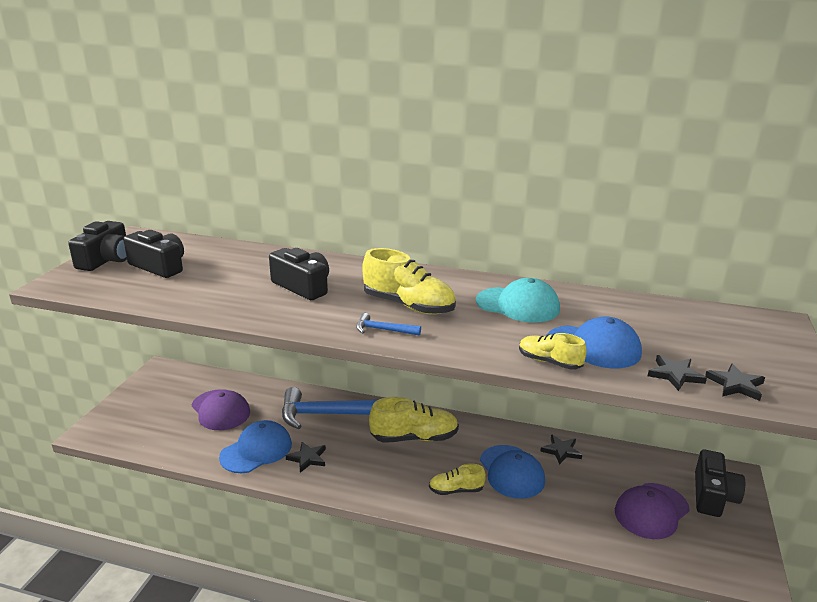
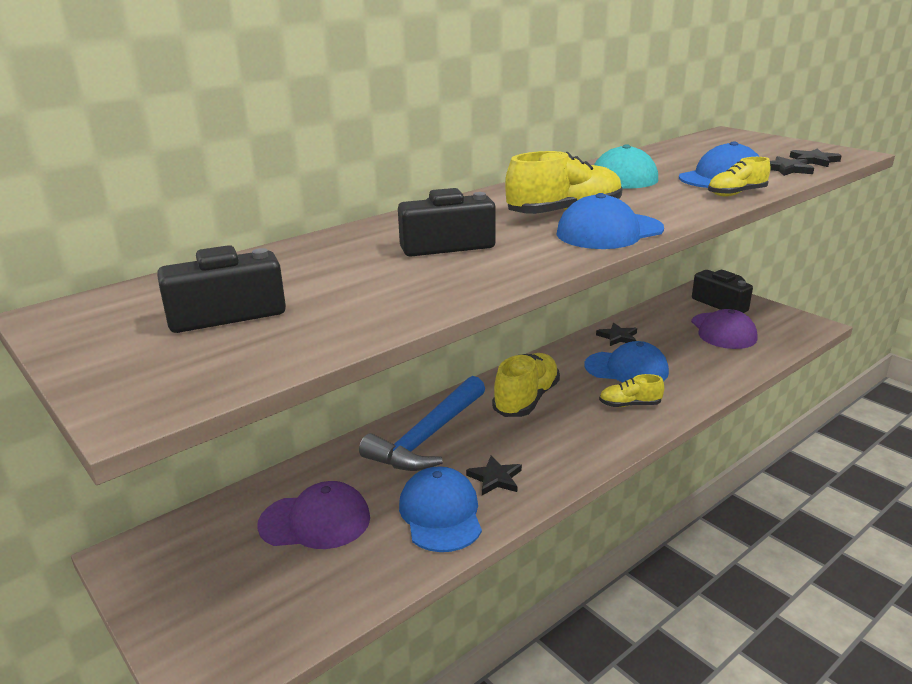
camera: 55 degrees left, 0 degrees up
black camera [68,221,127,271] -> none
blue hammer [356,313,421,336] -> blue cap [556,193,664,249]
yellow shoe [429,464,486,495] -> yellow shoe turned 60 degrees clockwise [599,374,664,407]

